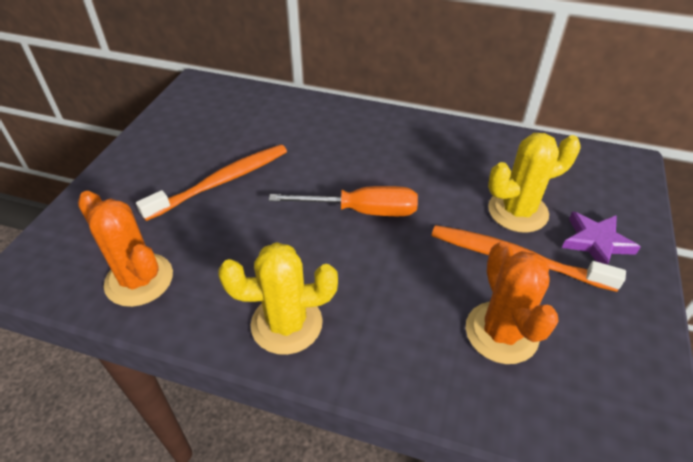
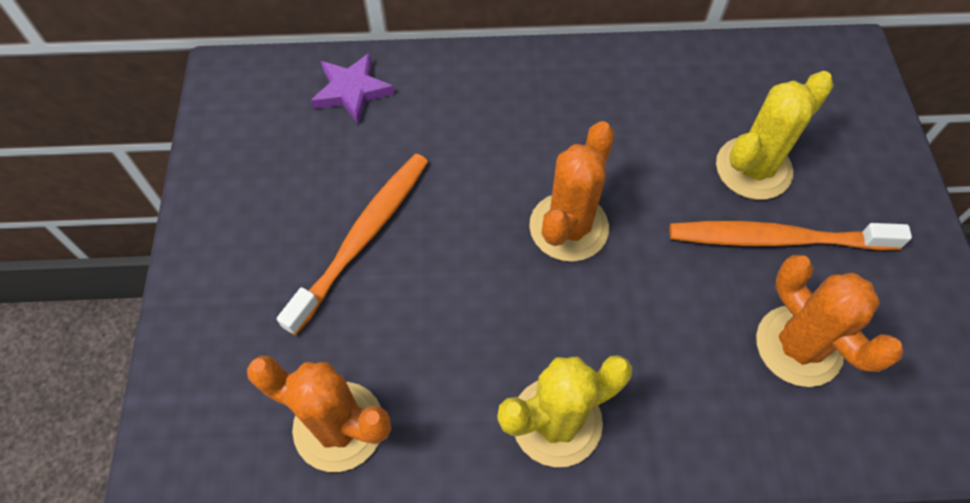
camera: 20 degrees left, 15 degrees up
orange screwdriver [269,186,418,216] -> orange cactus [529,121,615,262]
purple star [562,211,640,265] -> purple star moved to [311,53,395,125]

